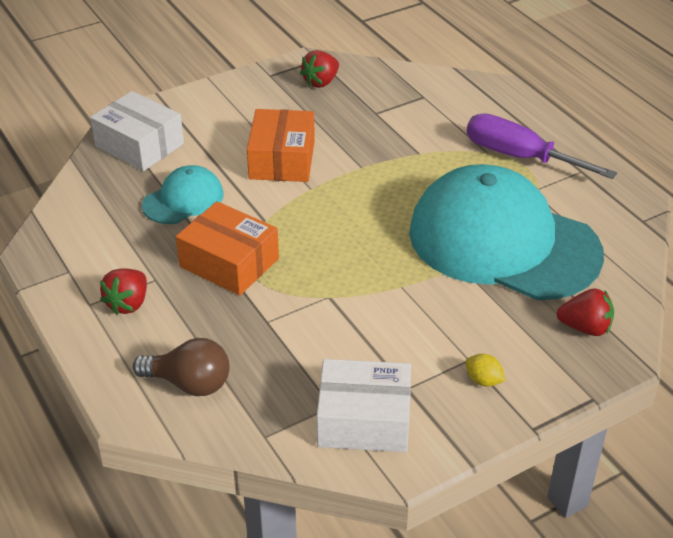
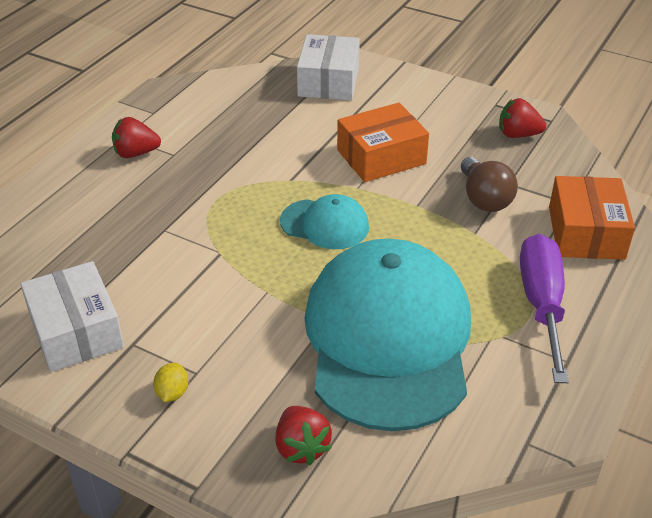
camera: 60 degrees right, 0 degrees up
brown light bulb [133,338,230,396] -> brown light bulb moved to [461,157,518,212]
turquoise cap [142,165,223,224] -> turquoise cap moved to [280,194,369,249]
orange box [176,201,279,295] -> orange box moved to [549,176,635,260]

